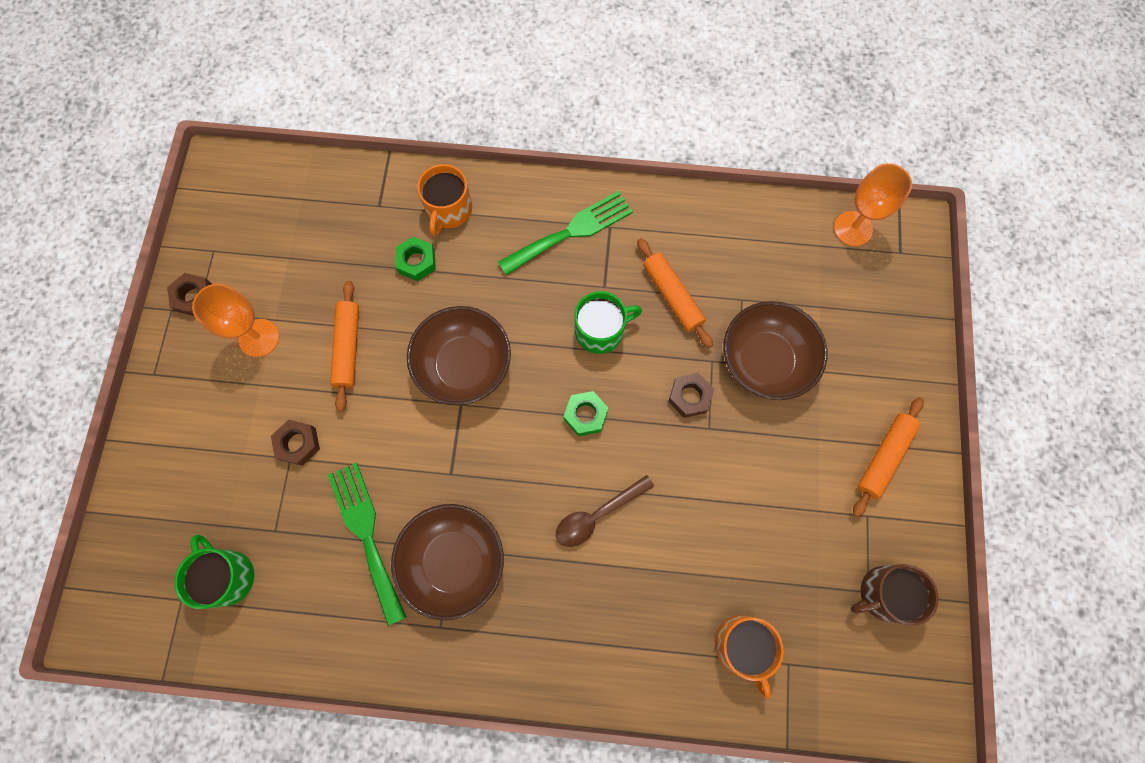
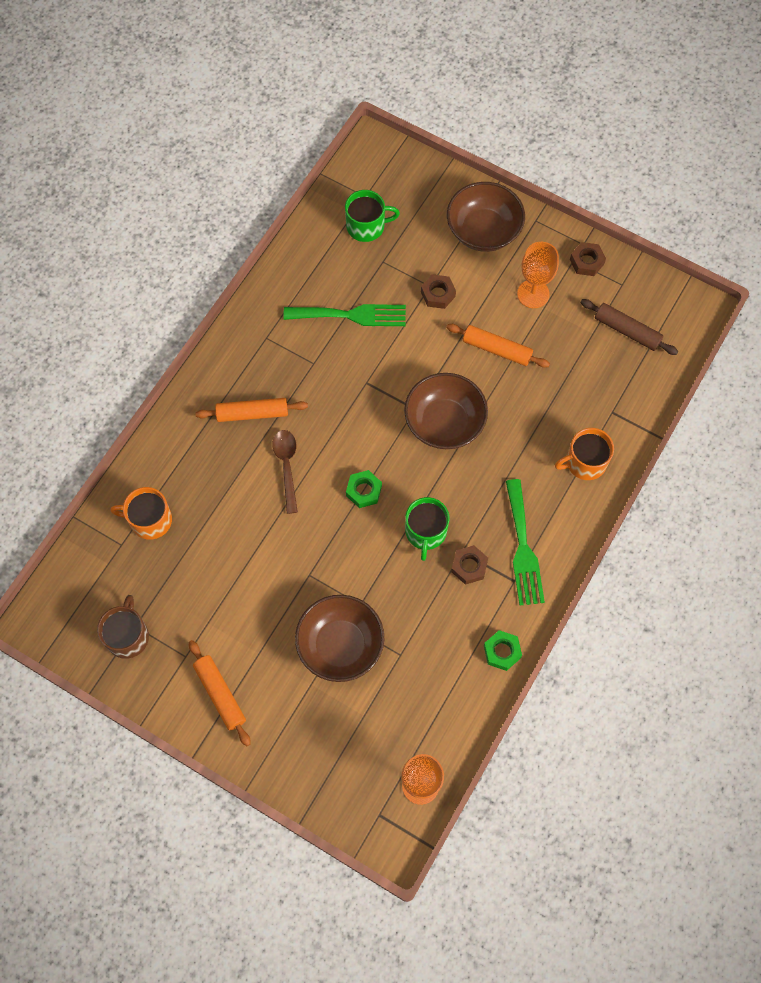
camera: 115 degrees right, 5 degrees down
brown bowl [391,504,504,620] -> brown bowl moved to [447,182,525,252]
green nut [395,237,436,281] -> green nut moved to [484,630,522,671]
orange mug [417,164,472,236] -> orange mug turned 60 degrees counterclockwise [555,428,614,480]
orange rolling pin [637,238,713,348] -> orange rolling pin moved to [195,398,308,422]
brown nut [668,373,714,418] -> brown nut moved to [451,545,488,585]
none -> brown rolling pin [580,299,678,355]

